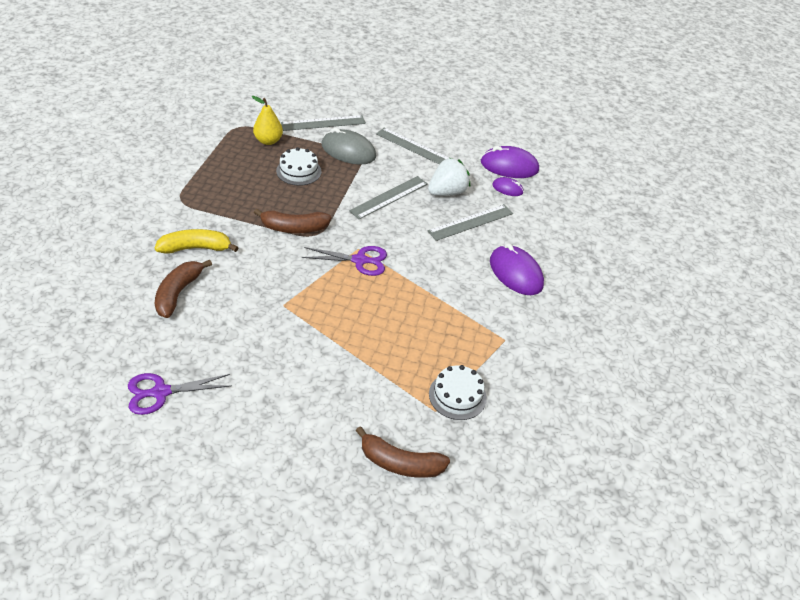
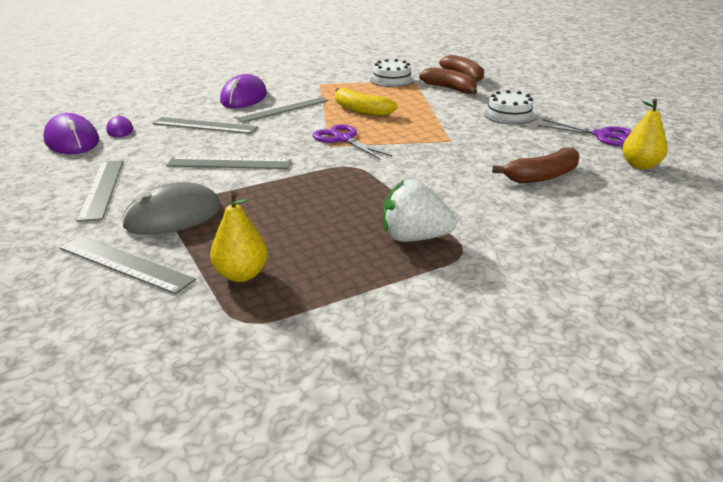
camera: 130 degrees left, 15 degrees down
yellow banana [155,229,239,254] -> yellow banana moved to [335,88,397,116]
brown banana [254,208,331,233] -> brown banana moved to [419,67,477,94]
white cake [276,147,322,186] -> white cake moved to [484,90,536,124]
grey mouse [322,128,376,165] -> grey mouse turned 75 degrees clockwise [122,182,222,235]
white strawberry [428,158,470,196] -> white strawberry moved to [383,180,457,242]
none -> grey ruler [234,96,328,123]
none -> yellow pear [622,99,668,169]

